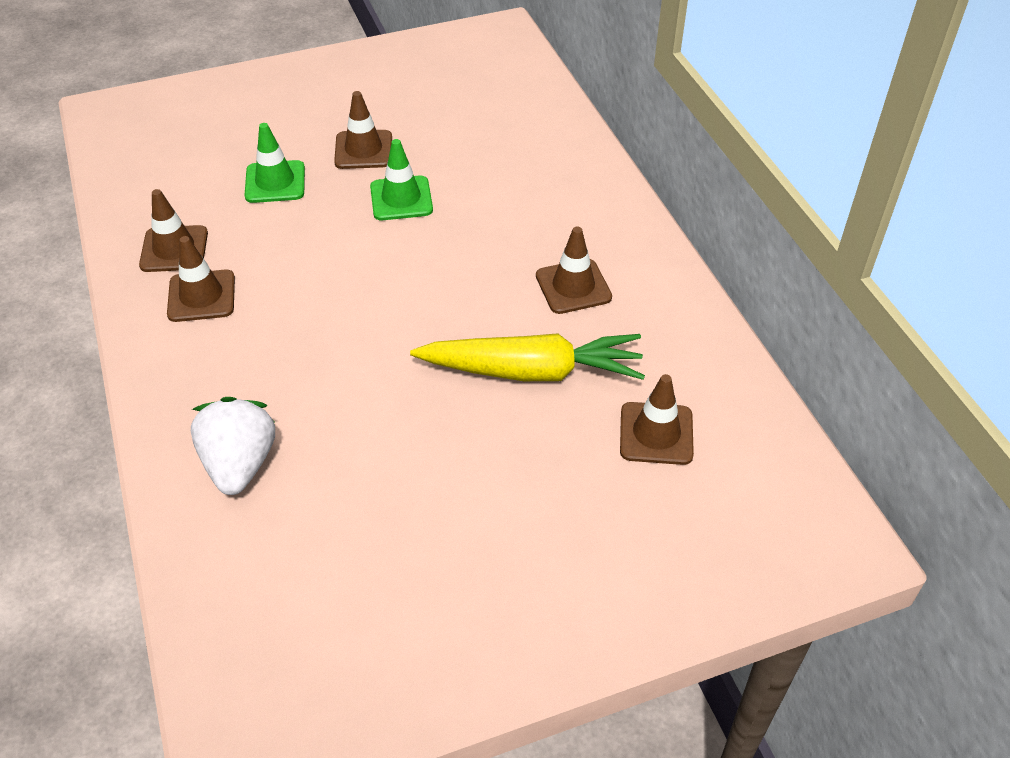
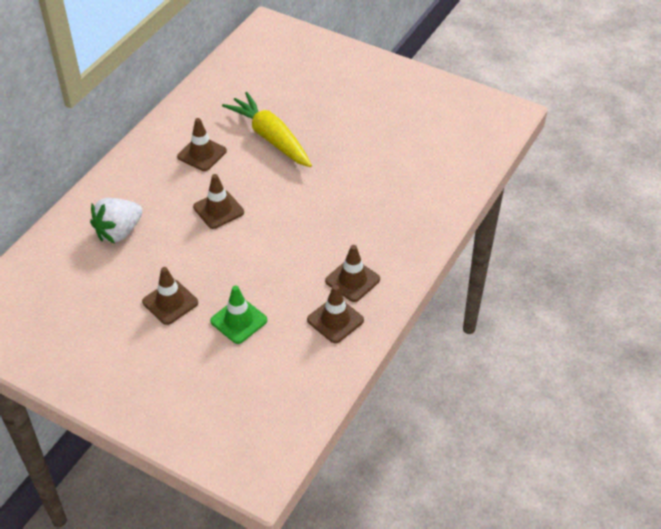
camera: 130 degrees left, 0 degrees up
white strawberry [191,397,275,495] -> white strawberry moved to [90,198,143,243]
green traffic cone [370,139,433,220] -> none
brown traffic cone [620,374,694,465] -> brown traffic cone moved to [193,174,244,229]

